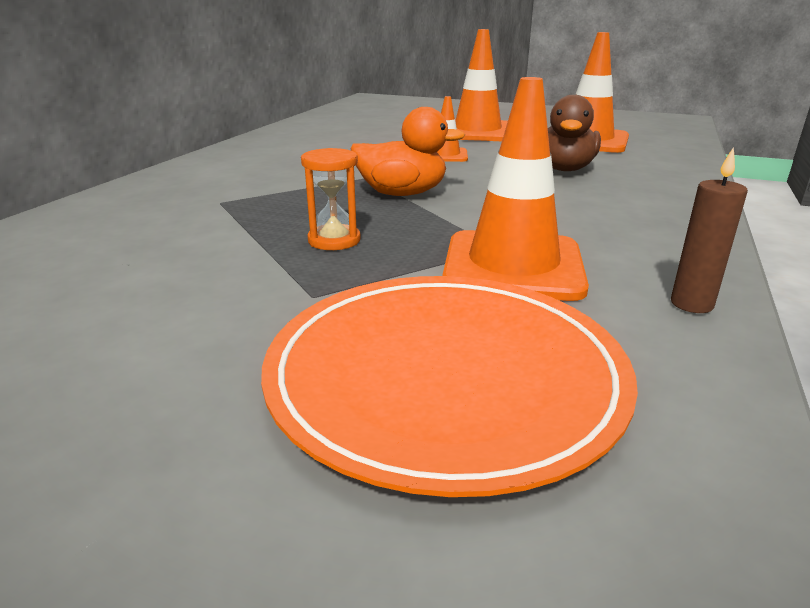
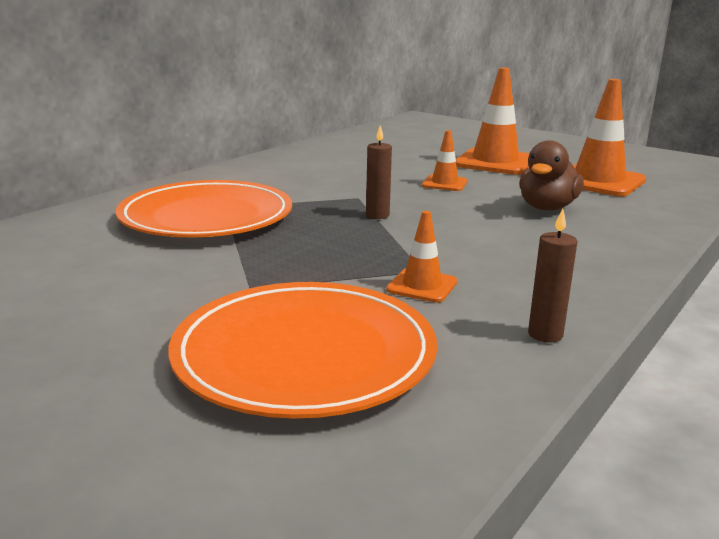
camera: 15 degrees right, 5 degrees down
orange hourglass [301,148,361,250] -> none
orange duck [350,107,465,196] -> brown candle [366,125,392,219]
orange traffic cone [442,77,589,301] -> orange traffic cone [386,211,457,302], size x0.52
none -> orange plate [116,180,292,237]

